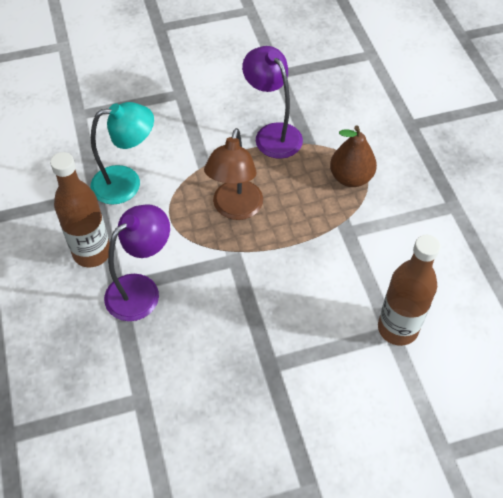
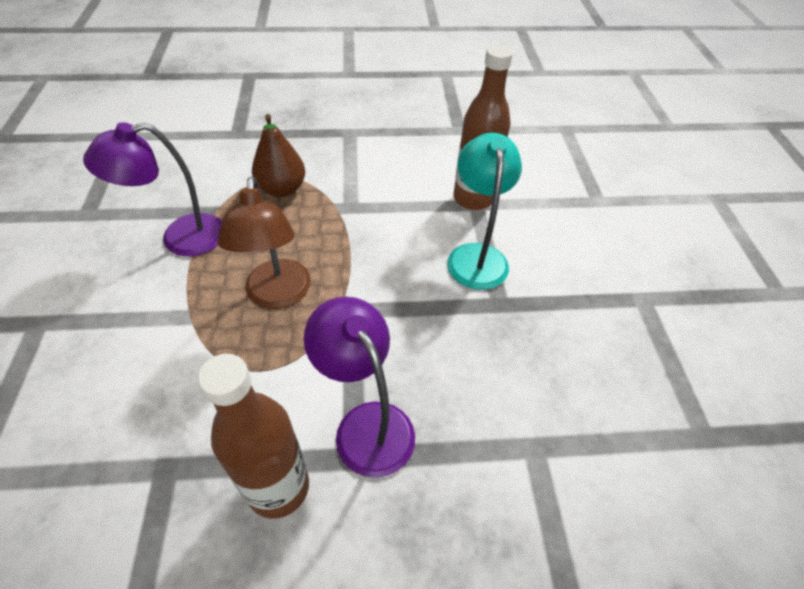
camera: 80 degrees left, 5 degrees down
turquoise lamp [91,102,154,204] -> turquoise lamp moved to [447,133,522,290]
brown lamp [204,128,263,220] -> brown lamp turned 60 degrees clockwise [217,176,311,309]

